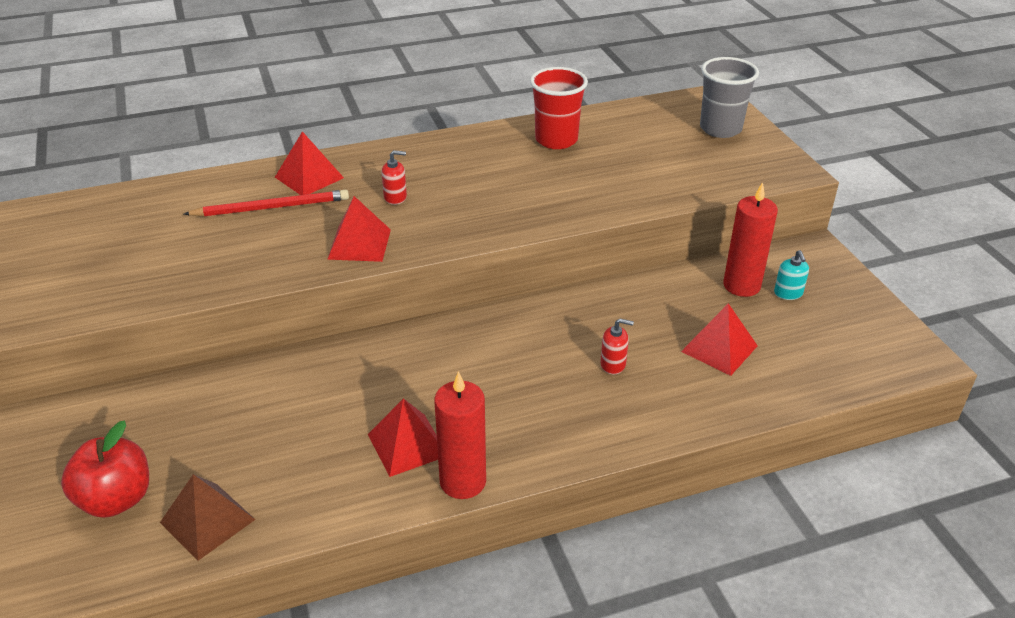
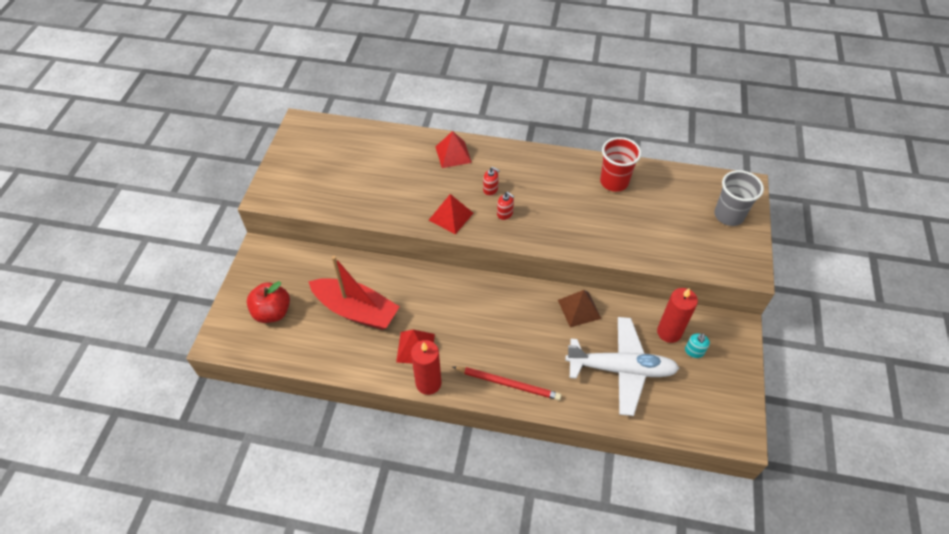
camera: 30 degrees right, 15 degrees up
brown pyramid [160,474,256,561] -> brown pyramid moved to [558,290,601,327]
red pencil [184,190,349,217] -> red pencil moved to [453,367,562,400]
red soap dispenser [600,319,634,374] -> red soap dispenser moved to [497,192,514,220]
red pyramid [681,303,758,376] -> white plane [565,317,679,416]
none -> red boat [308,256,400,330]

